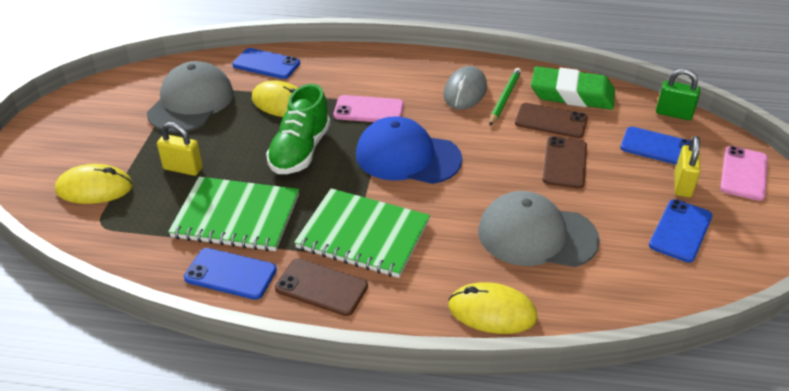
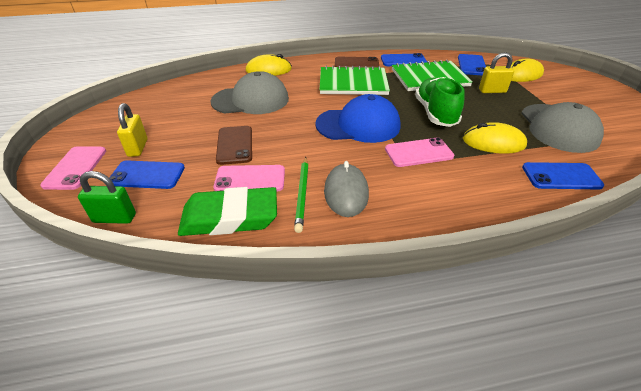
camera: 160 degrees right, 0 degrees up
brown phone [515,103,588,138] -> pink phone [213,165,285,192]
blue phone [649,199,713,263] -> blue phone moved to [458,54,486,76]

